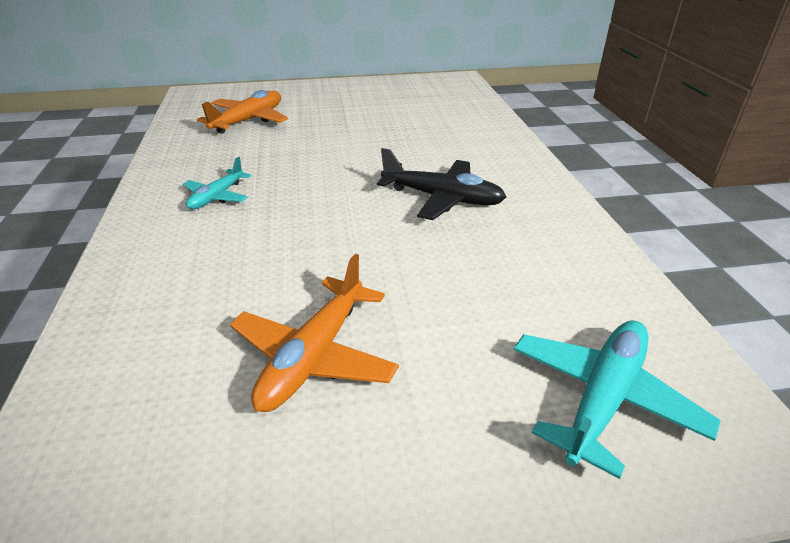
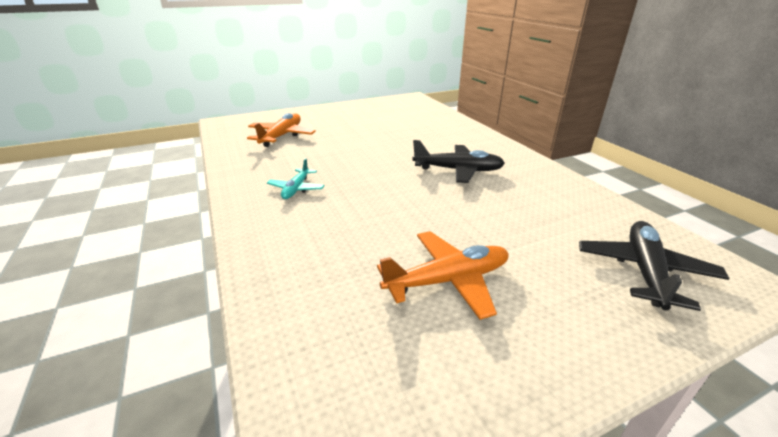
camera: 15 degrees left, 5 degrees down
orange plane [230,254,399,412] -> orange plane turned 120 degrees counterclockwise [377,231,509,320]
turquoise plane [514,320,721,479] -> black plane [579,221,729,311]

